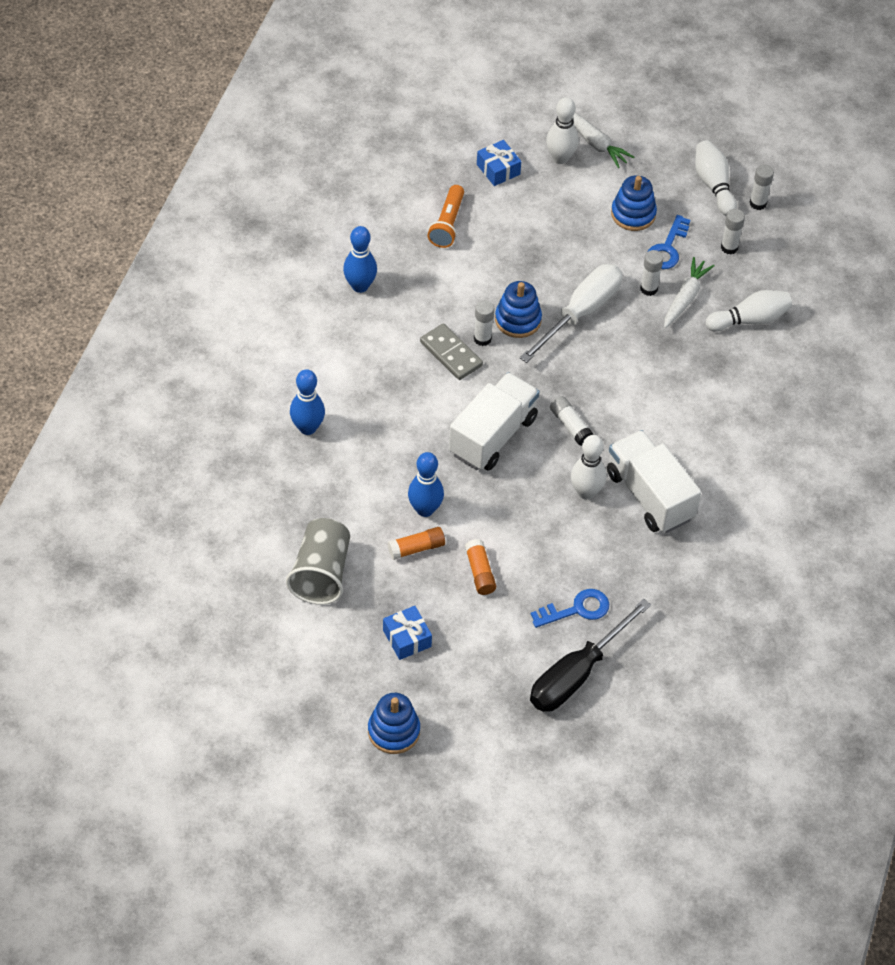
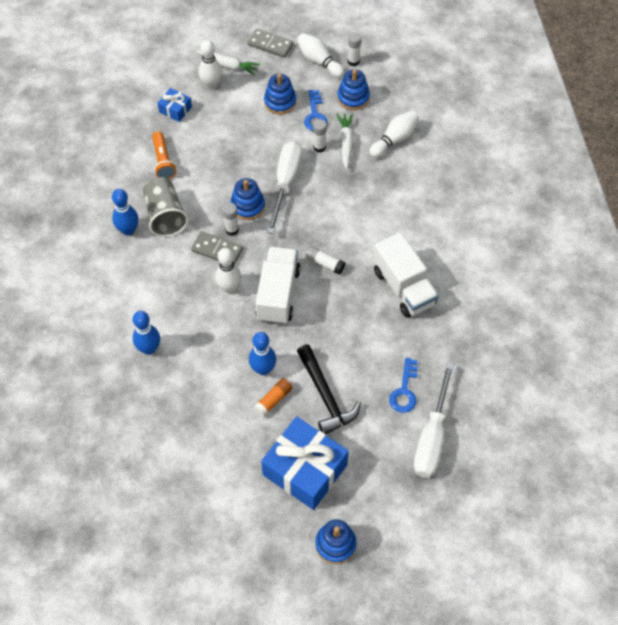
camera: 25 degrees left, 5 degrees up
grey cup [286,518,350,605] -> grey cup moved to [143,177,189,237]
blue gift [383,606,432,660] -> blue gift [261,416,349,510], size x2.13
orange glue stick [465,539,496,595] -> black hammer [297,344,361,434]
black screwdriver [530,599,651,712] -> white screwdriver [413,363,454,478]
blue key [531,589,609,628] -> blue key turned 150 degrees clockwise [389,358,418,413]
white bowling pin [571,435,606,500] -> white bowling pin moved to [215,248,242,293]
white truck [607,430,701,533] -> white truck turned 150 degrees counterclockwise [373,232,439,318]
white glue stick [721,209,745,255] -> blue stacking toy [337,70,370,110]
none -> grey domino [248,29,293,58]

